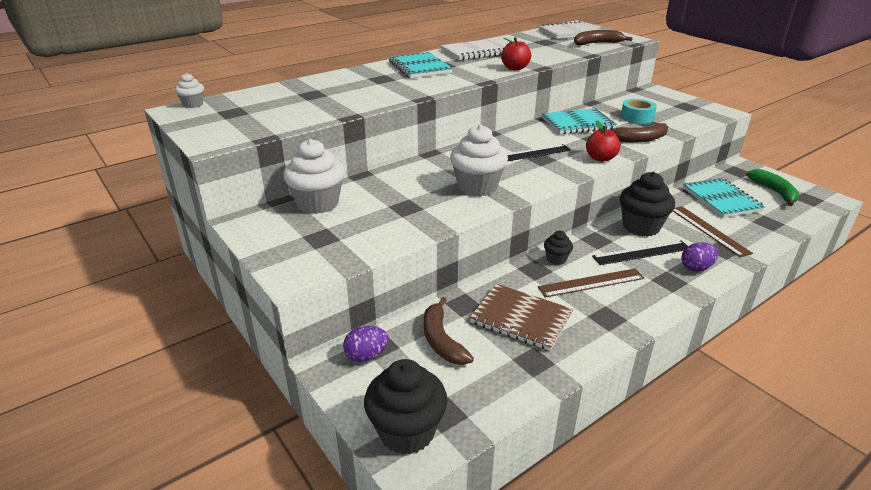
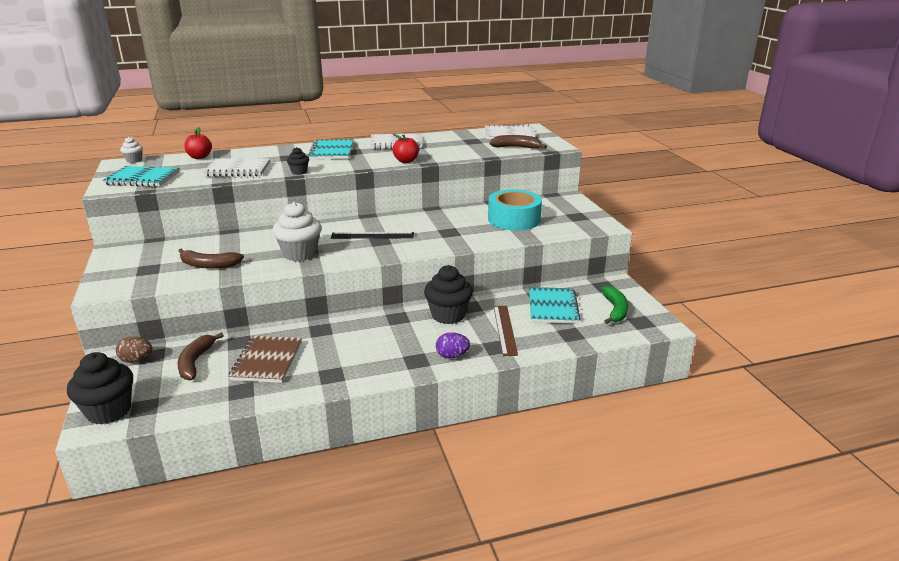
camera: 20 degrees right, 5 degrees down
white cupcake [283,139,345,214] -> none
purple egg [343,326,389,362] -> brown egg [116,336,152,363]
brown notebook [470,284,573,351] -> brown notebook turned 45 degrees clockwise [228,336,302,383]
brown ruler [538,268,644,297] -> none
turquoise notebook [542,108,617,134] -> turquoise notebook moved to [102,166,179,187]
black cupcake [544,231,573,265] -> black cupcake moved to [287,147,309,175]
red apple [586,121,621,162] -> red apple moved to [184,127,212,159]
black ruler [592,240,688,265] -> none
brown banana [606,123,668,142] -> brown banana moved to [179,249,244,269]
turquoise tape [621,99,657,124] -> turquoise tape [488,189,542,231], size x1.71
none -> white notebook [203,158,270,177]

